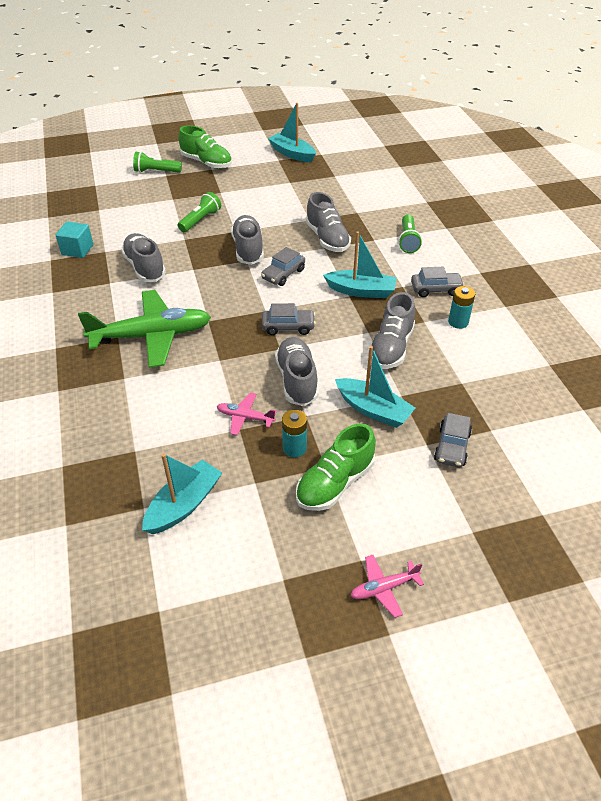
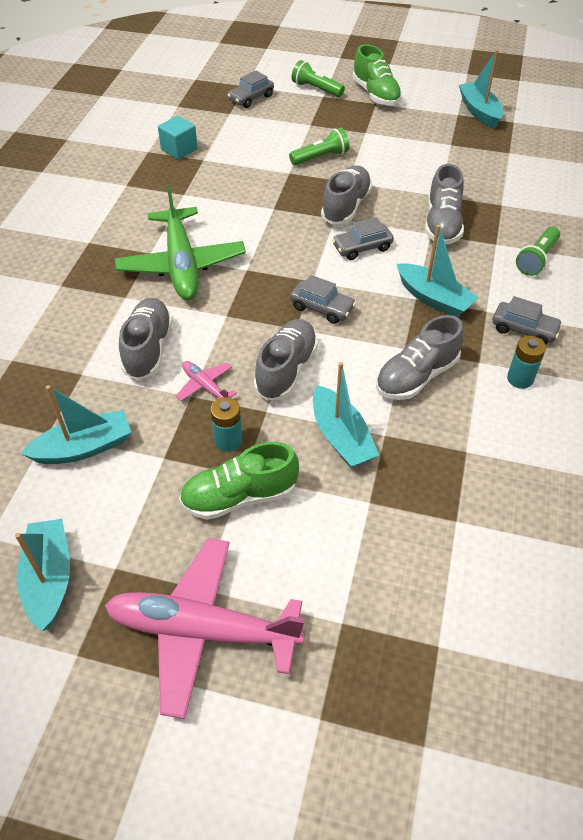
camera: 30 degrees right, 5 degrees up
green plane [78,290,211,368] -> green plane turned 60 degrees clockwise [115,185,246,300]
grey shoe [121,233,166,282] -> grey shoe moved to [119,298,173,380]
pink plane [350,555,424,618] -> pink plane [105,538,305,719], size x2.24
grey car [434,413,472,467] -> grey car moved to [227,70,274,108]
none -> turquoise boat [15,519,70,631]

